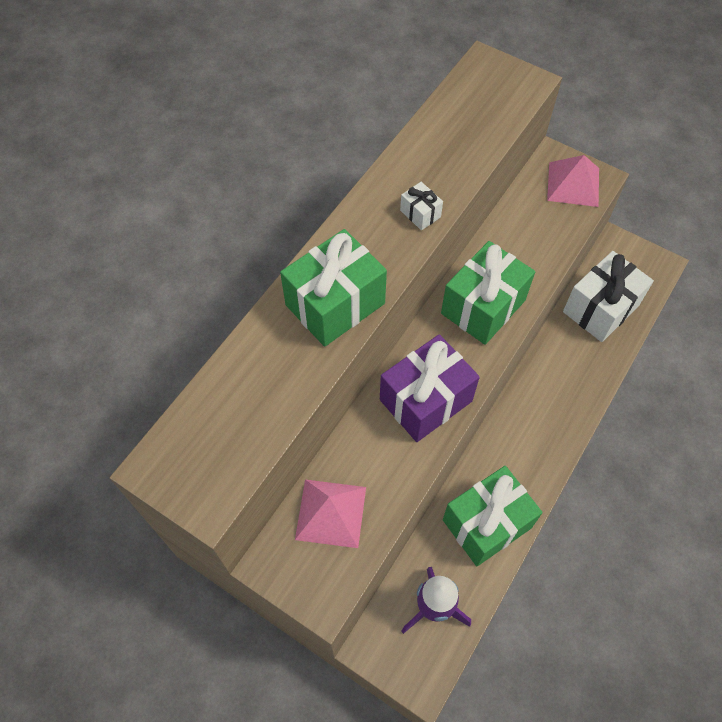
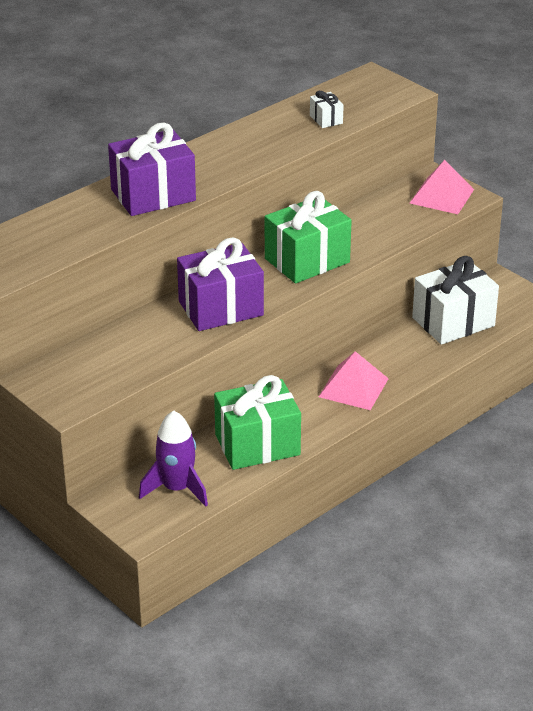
camera: 15 degrees right, 25 degrees down
green gift [280,229,387,347] -> purple gift [108,122,196,216]
pink pyramid [295,480,366,548] -> pink pyramid moved to [319,351,389,410]
white gift [400,182,443,230] -> white gift moved to [310,91,344,128]

